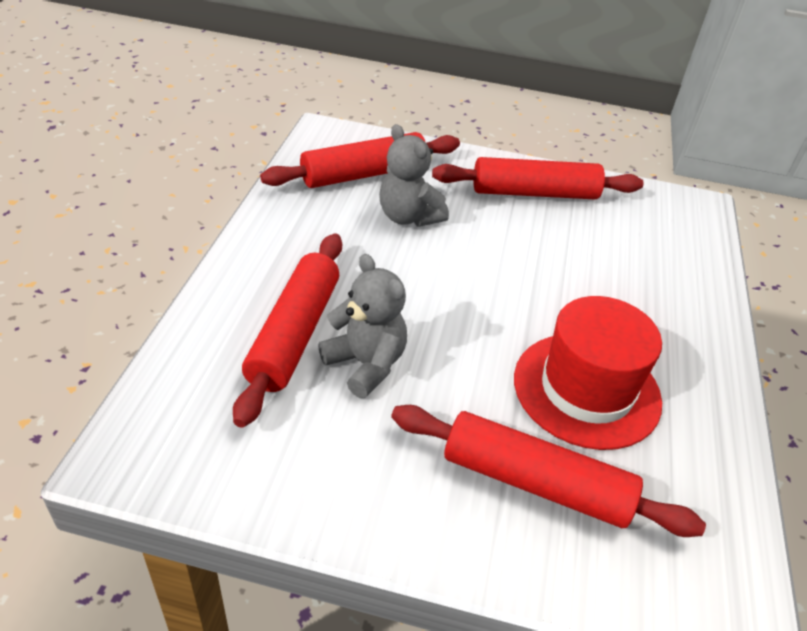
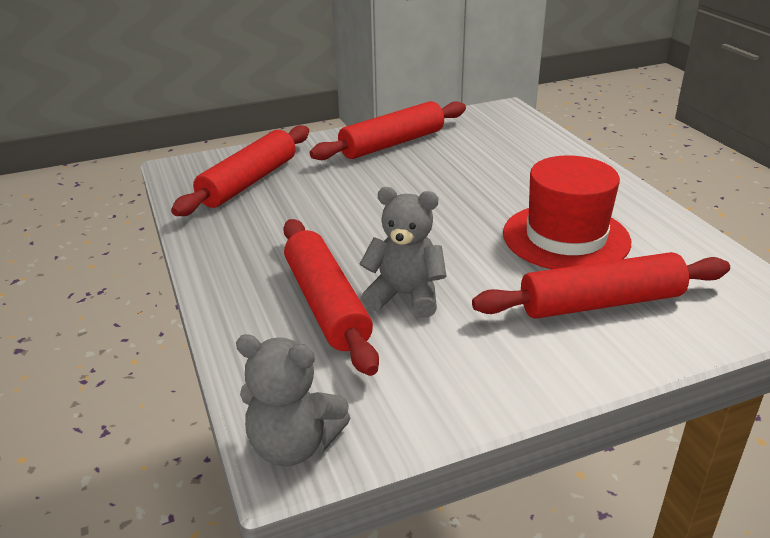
camera: 30 degrees left, 10 degrees down
grey teddy bear [379,124,449,227] -> grey teddy bear moved to [236,334,350,466]

